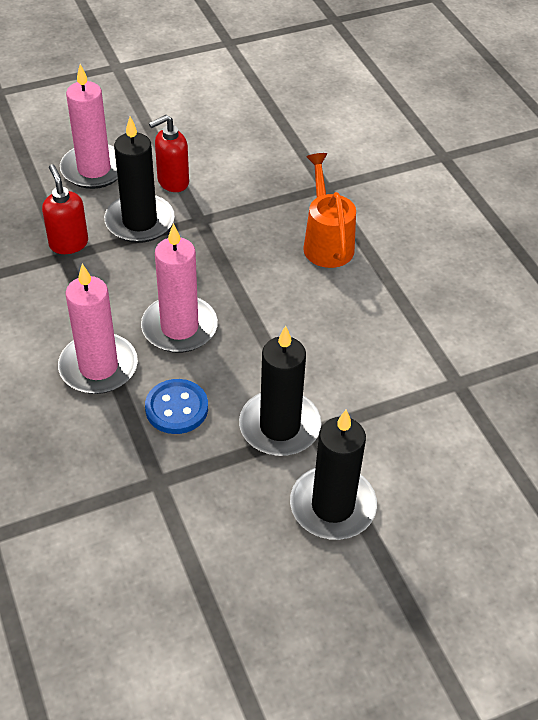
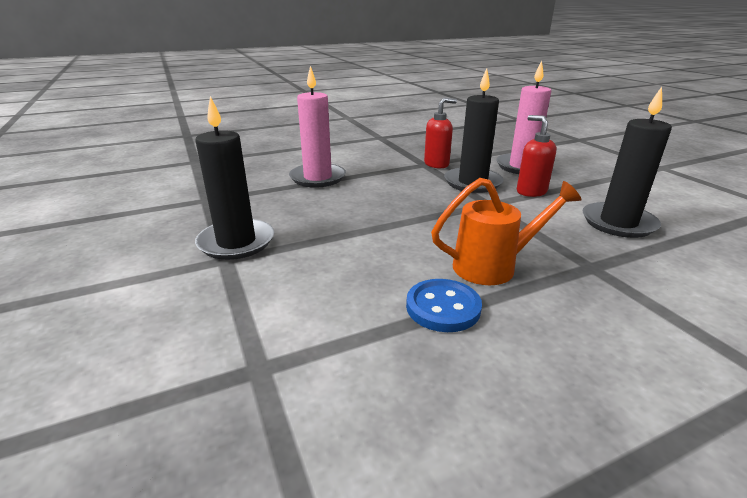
camera: 90 degrees right, 20 degrees down
pink candle [141,223,218,353] -> none
blue button [145,379,208,434] -> blue button moved to [406,279,482,332]
black candle [290,410,377,540] -> black candle moved to [583,87,672,238]

